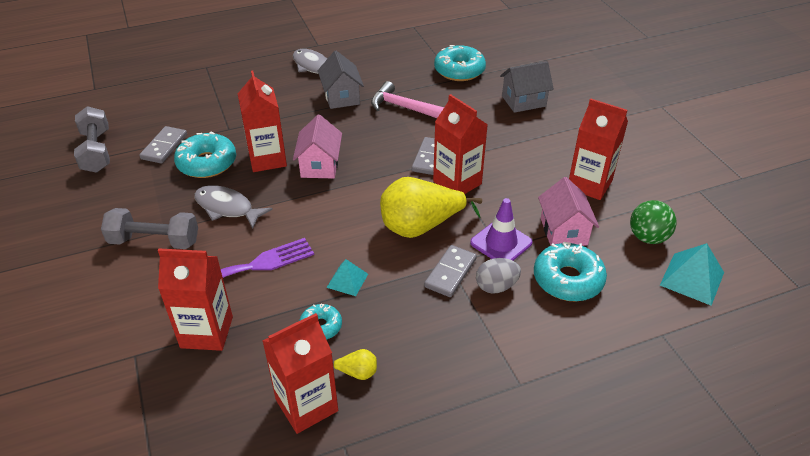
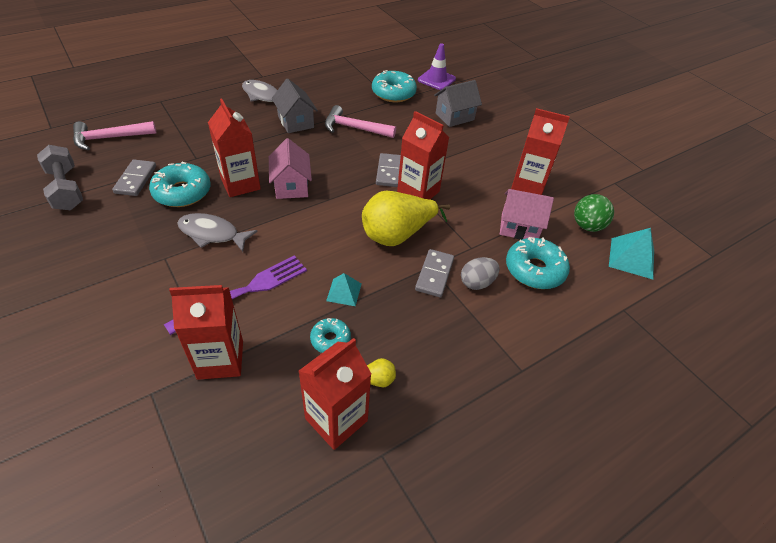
camera: 15 degrees left, 5 degrees up
grey dumbbell [101,208,198,249] -> none
purple traffic cone [470,198,532,261] -> purple traffic cone moved to [418,43,456,90]
pink house [538,177,599,246] -> pink house turned 60 degrees counterclockwise [500,189,554,240]
none -> pink hammer [73,121,156,150]

